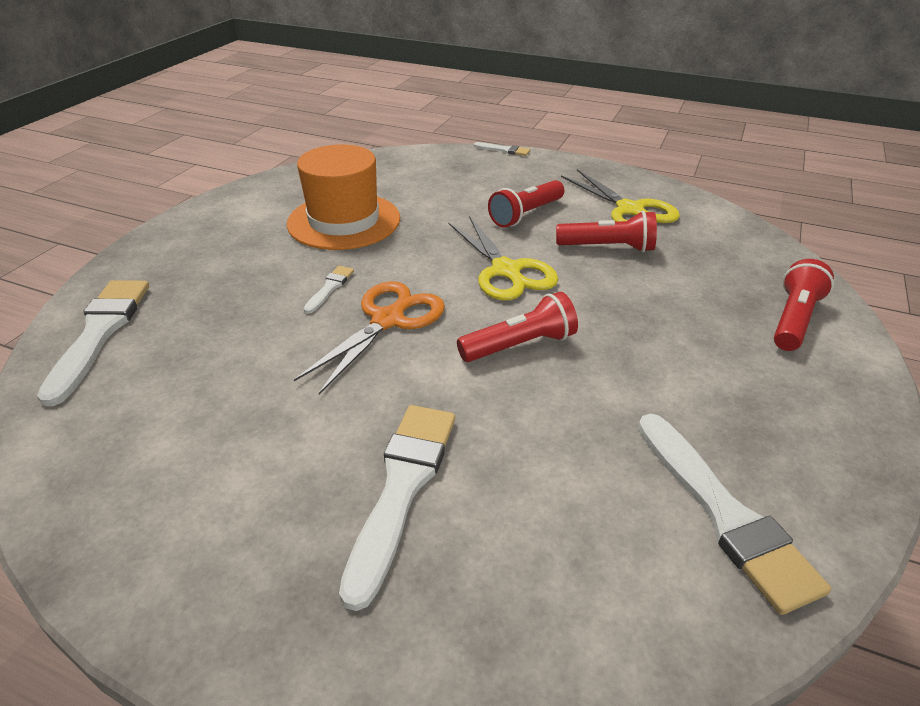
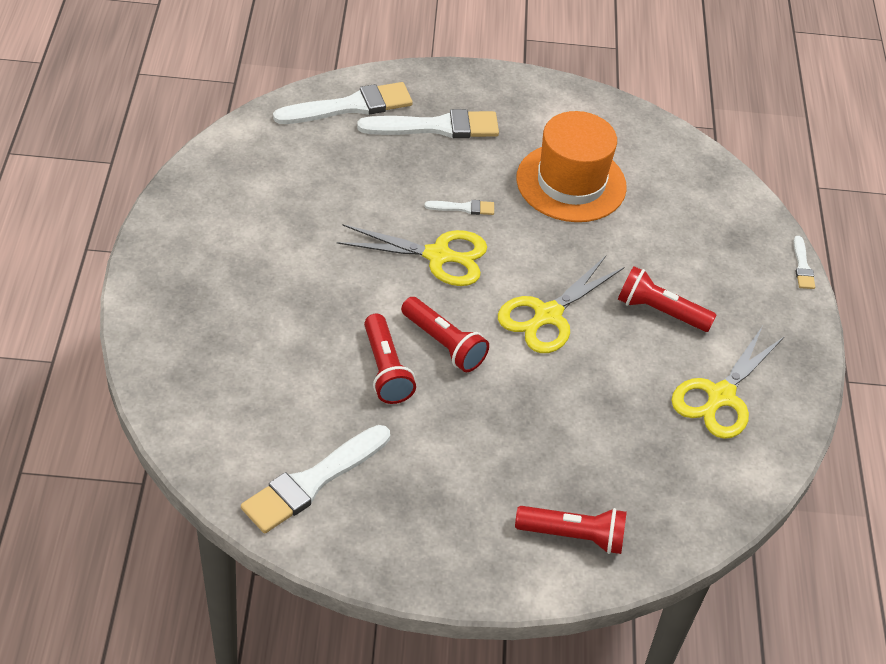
camera: 65 degrees right, 10 degrees up
orange scissors [294,281,445,394] -> yellow scissors [337,224,487,286]
white brush [339,405,455,611] -> white brush moved to [357,109,499,138]
red flashlight [556,211,657,252] -> red flashlight moved to [364,314,416,404]

